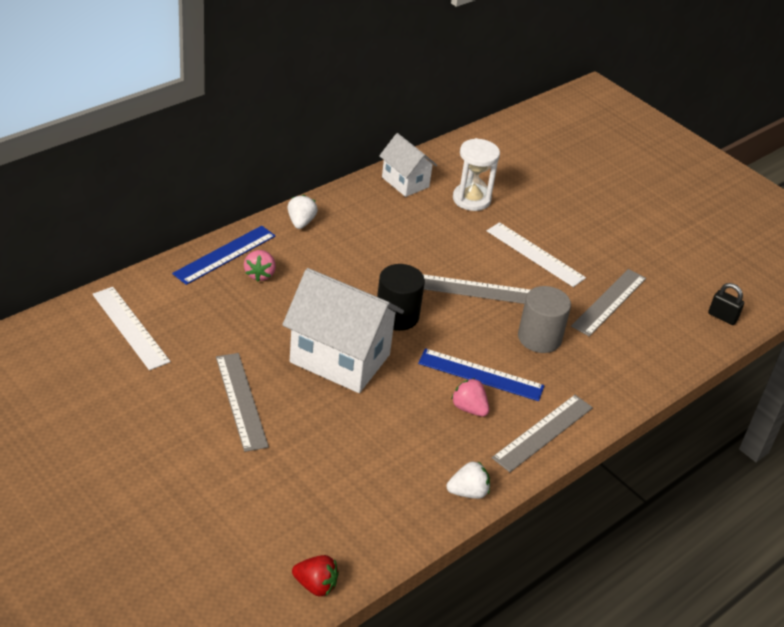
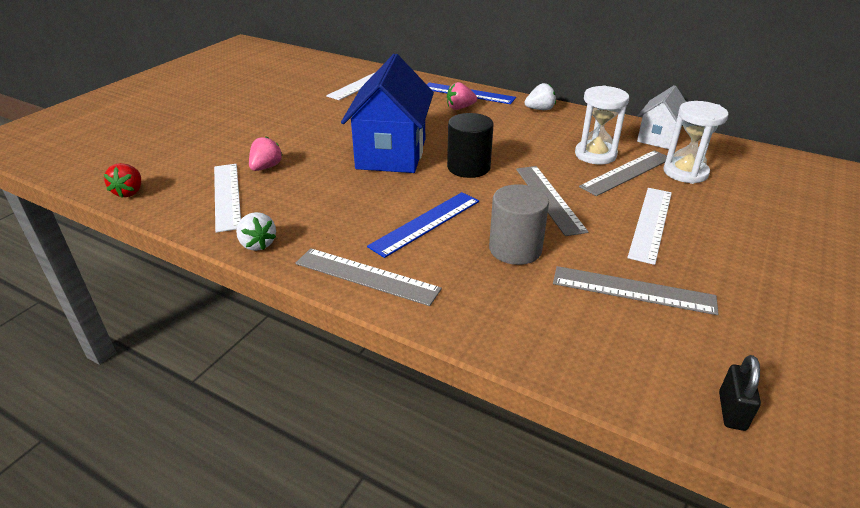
camera: 75 degrees right, 5 degrees down
grey ruler [216,353,269,452] -> grey ruler moved to [579,150,667,196]
white house [282,268,404,393] -> blue house [341,54,434,173]
blue ruler [418,348,545,401] -> blue ruler turned 45 degrees clockwise [367,192,479,258]
pink strawberry [451,378,489,417] -> pink strawberry moved to [249,136,283,171]
none -> white ruler [214,164,241,233]
none -> white hourglass [575,85,629,164]

